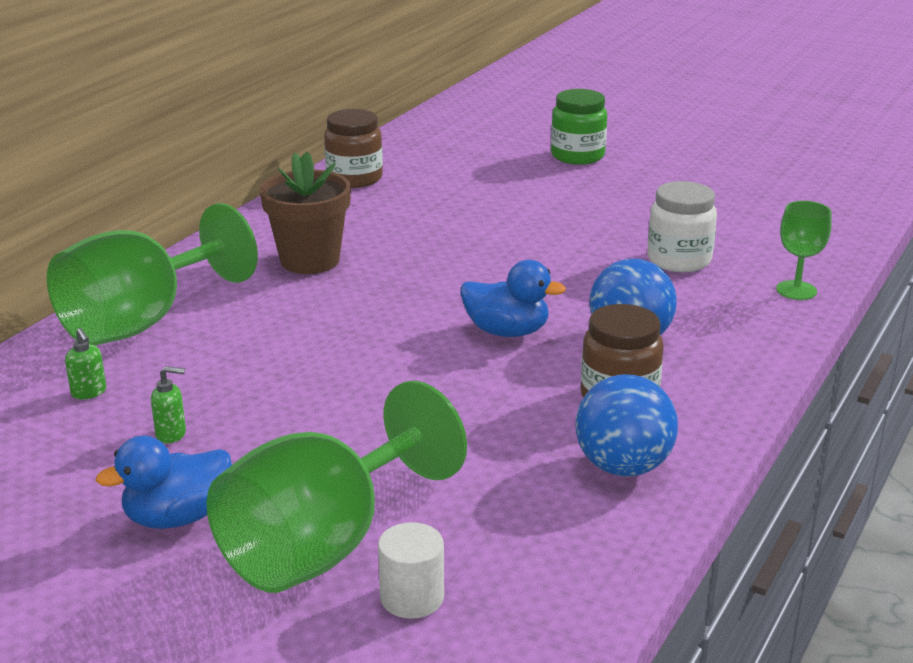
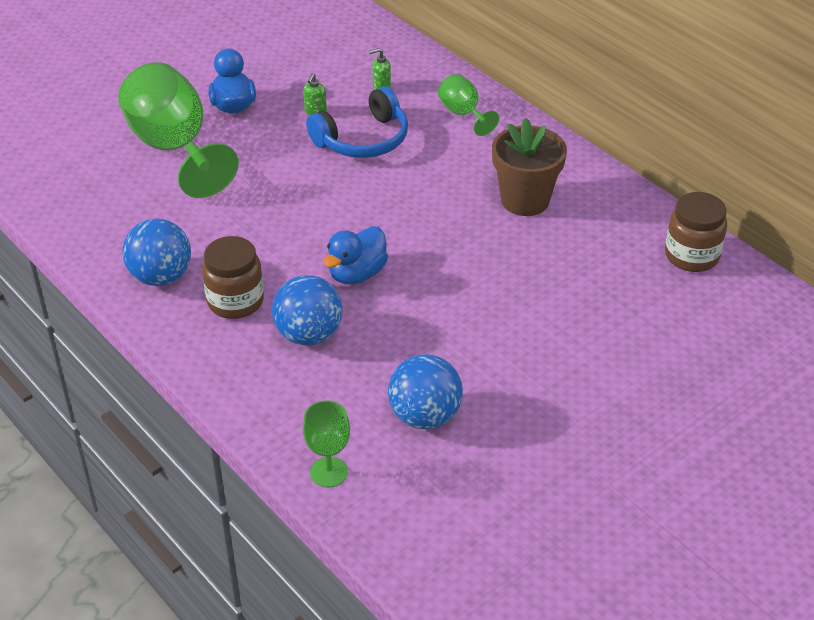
camera: 110 degrees right, 15 degrees up
green goblet [47,203,258,346] -> green goblet [438,74,499,136], size x0.48
white cylinder [378,522,444,619] -> none
green jar [551,89,607,165] -> none
white jar [648,181,717,272] -> blue ball [388,354,463,429]
none -> blue headphones [306,86,408,158]

